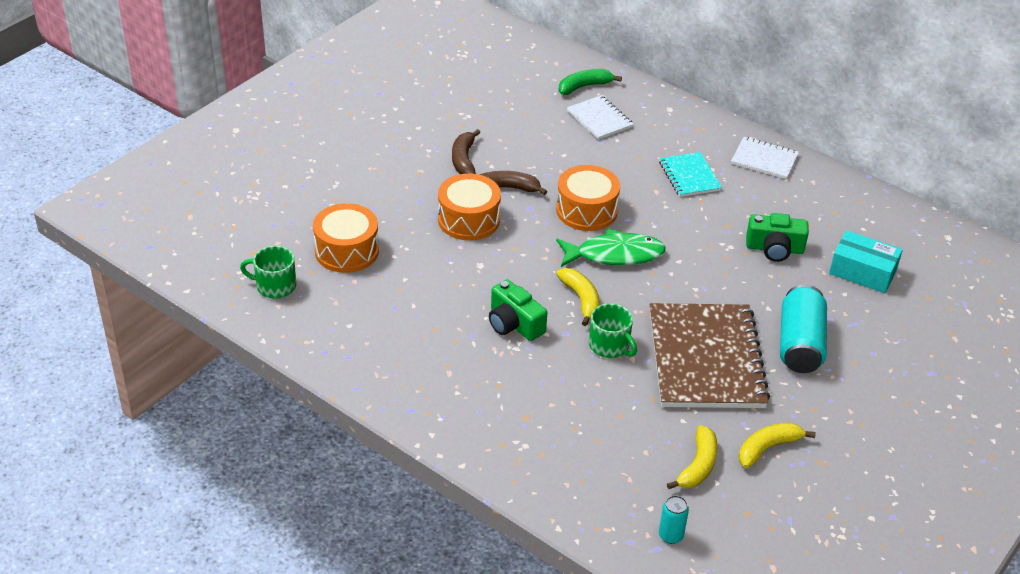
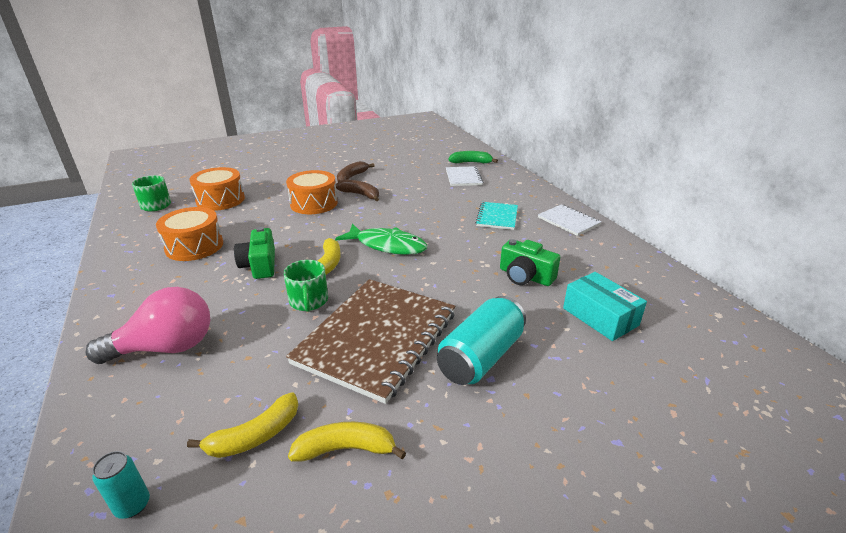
camera: 30 degrees right, 10 degrees down
orange drum [556,165,620,231] -> orange drum moved to [156,207,223,261]
none -> pink light bulb [85,287,210,364]

